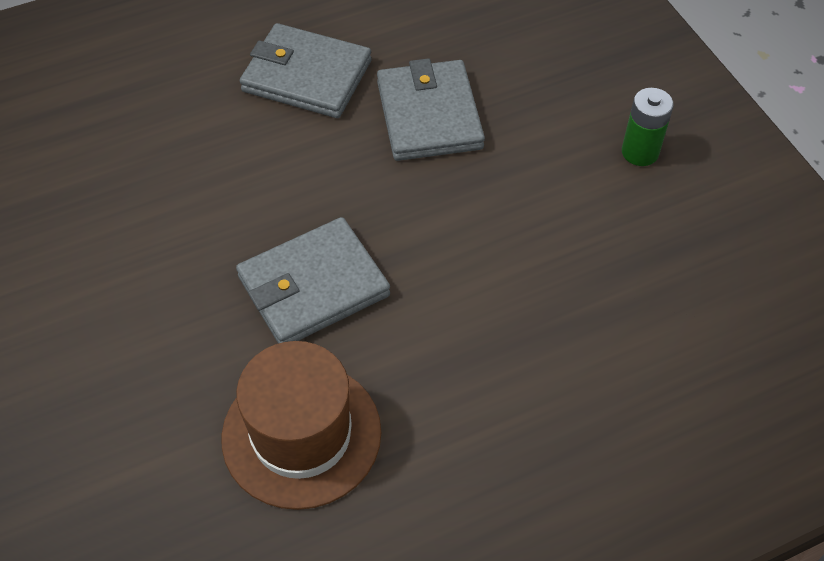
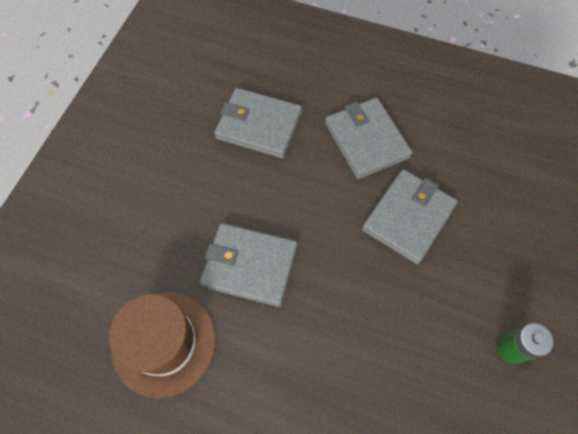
camera: 45 degrees right, 10 degrees up
none -> grey wallet [214,88,302,159]

